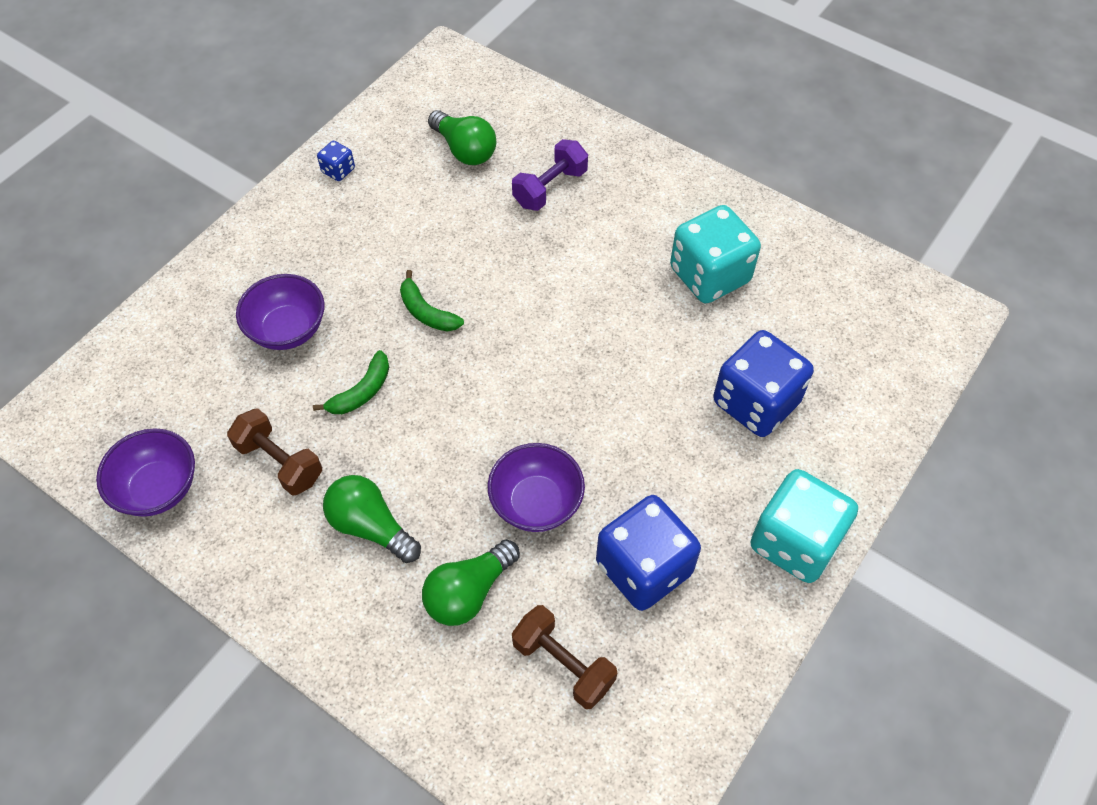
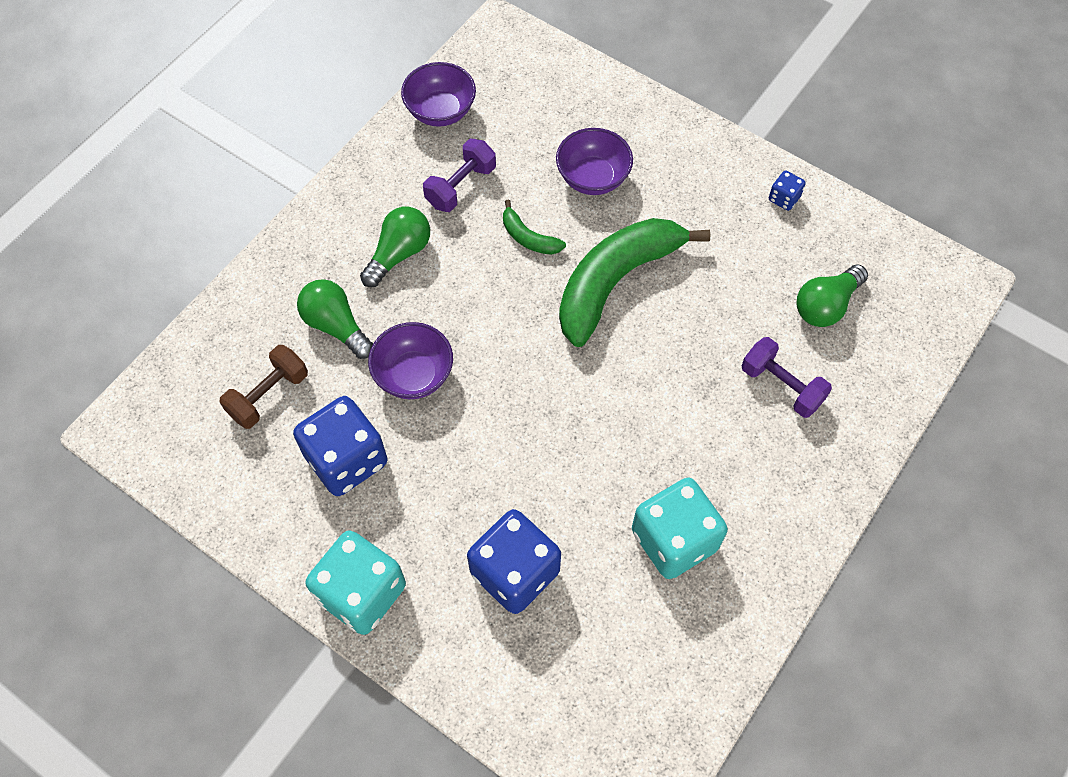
camera: 90 degrees right, 5 degrees up
brown dumbbell [227,408,322,496] -> purple dumbbell [423,139,496,212]
green banana [400,270,464,332] -> green banana [559,218,710,347], size x2.28

